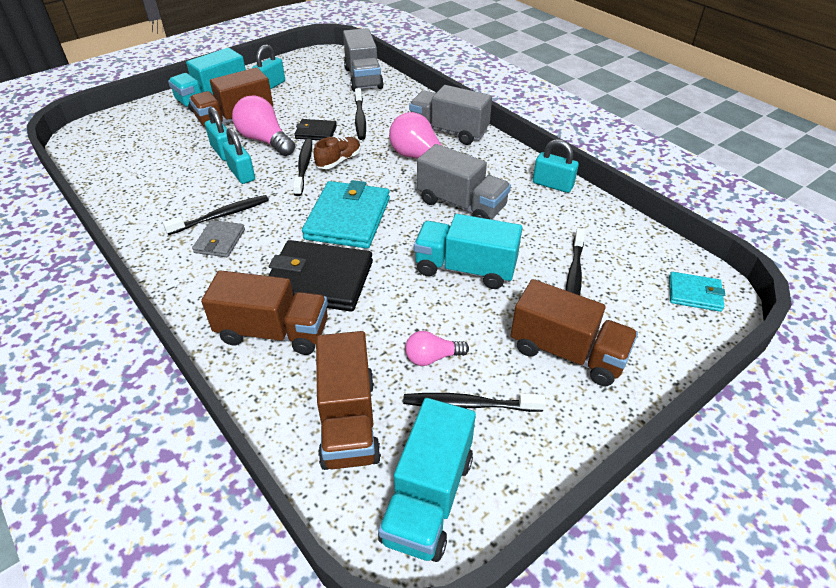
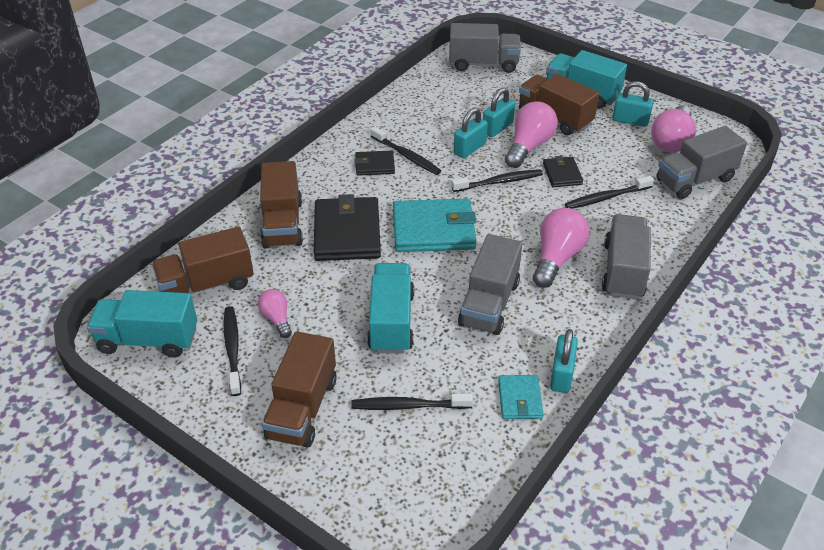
camera: 75 degrees right, 0 degrees up
grey wallet [192,220,245,257] -> black wallet [354,150,395,176]
brown shoe [314,137,361,169] -> none
turquoise wallet [669,272,725,312] -> turquoise wallet moved to [498,375,543,419]
none -> grey truck [449,23,521,73]
none -> pink light bulb [651,105,696,152]

